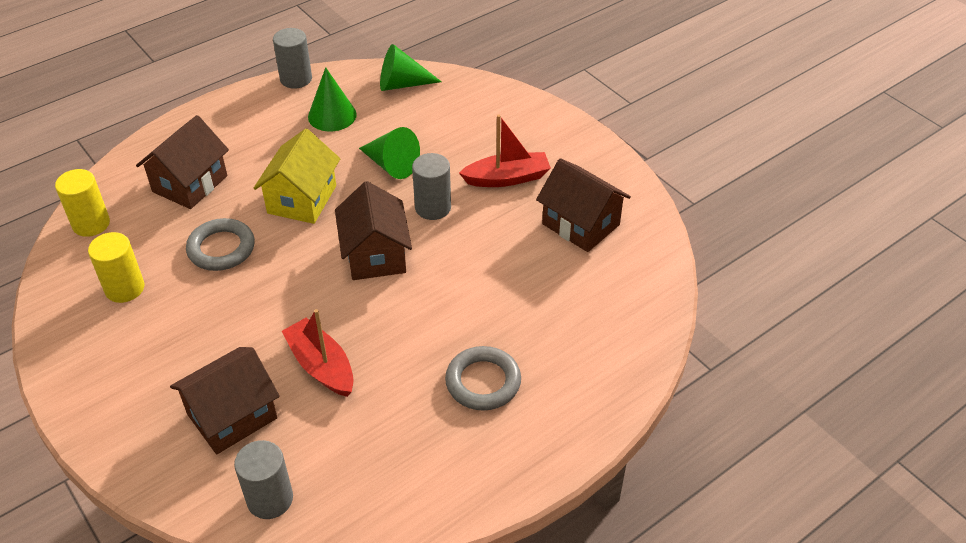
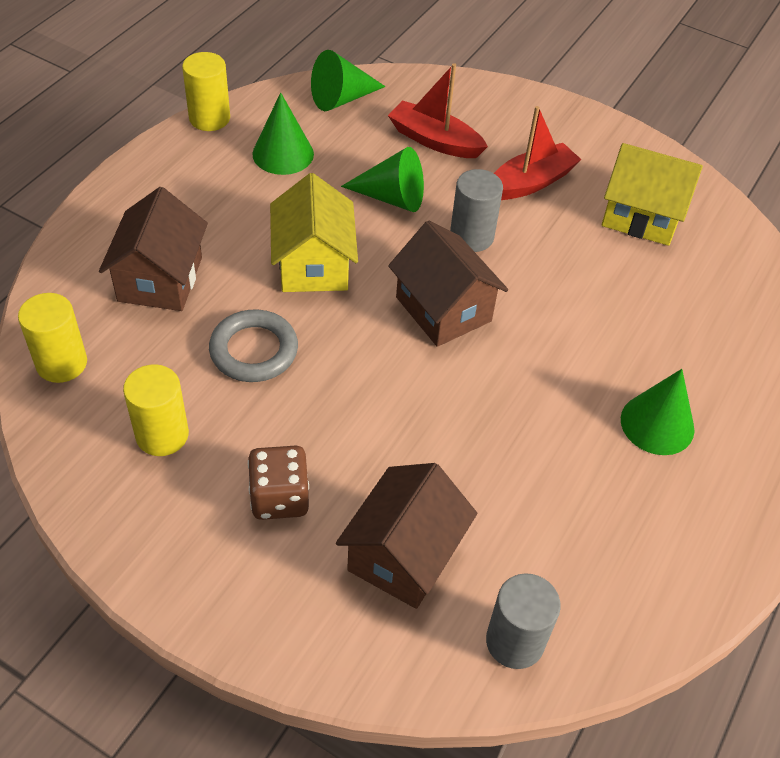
camera: 25 degrees left, 5 degrees up
grey cylinder [273,28,312,89] -> yellow cylinder [182,52,230,131]
red boat [282,309,354,397] -> red boat moved to [388,63,488,158]
grey ring [445,346,521,411] -> green cone [621,369,694,455]
brown house [536,158,631,252] -> yellow house [602,143,703,246]
none -> brown dice [248,446,309,520]

